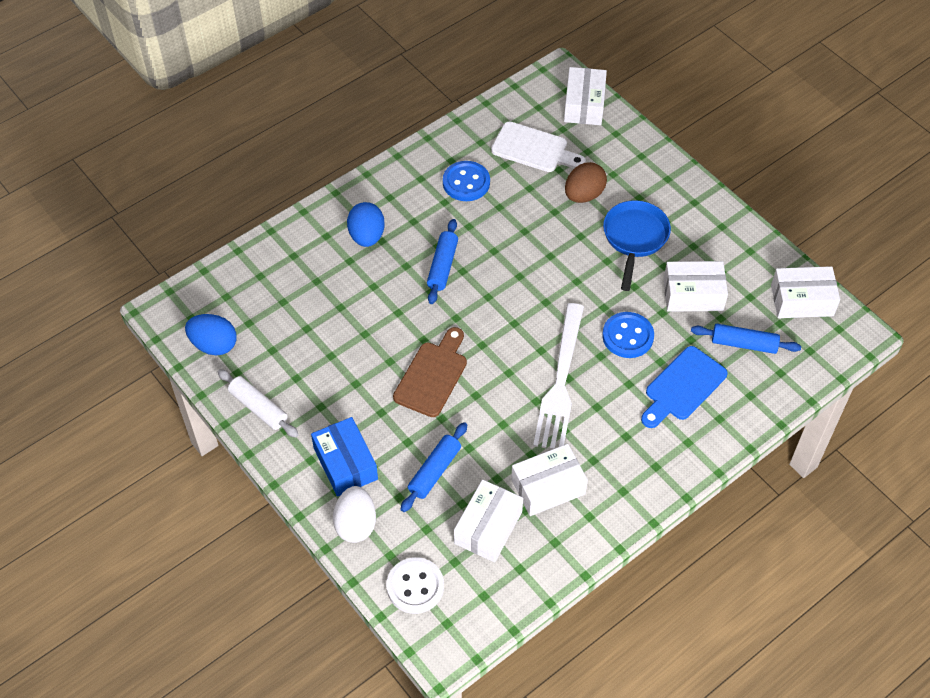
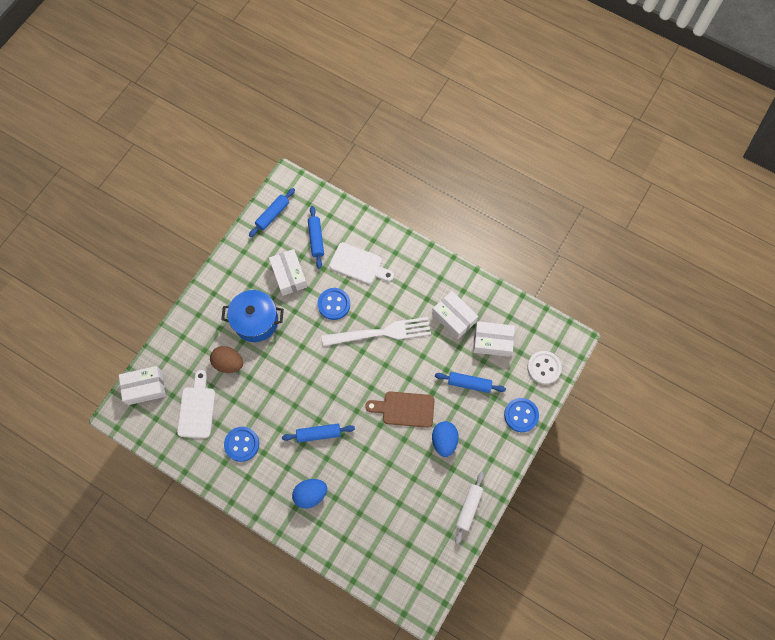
camera: 110 degrees left, 15 degrees up
blue egg [185,314,237,355] -> blue egg moved to [432,421,459,457]
blue box [311,417,378,497] -> none
white egg [333,486,376,543] -> blue button [504,398,539,432]
blue pan [603,200,671,291] -> blue pot [221,290,284,342]
blue cutting board [641,346,728,428] -> white cutting board [329,242,394,284]
white box [771,266,840,318] -> blue rolling pin [249,188,295,237]

